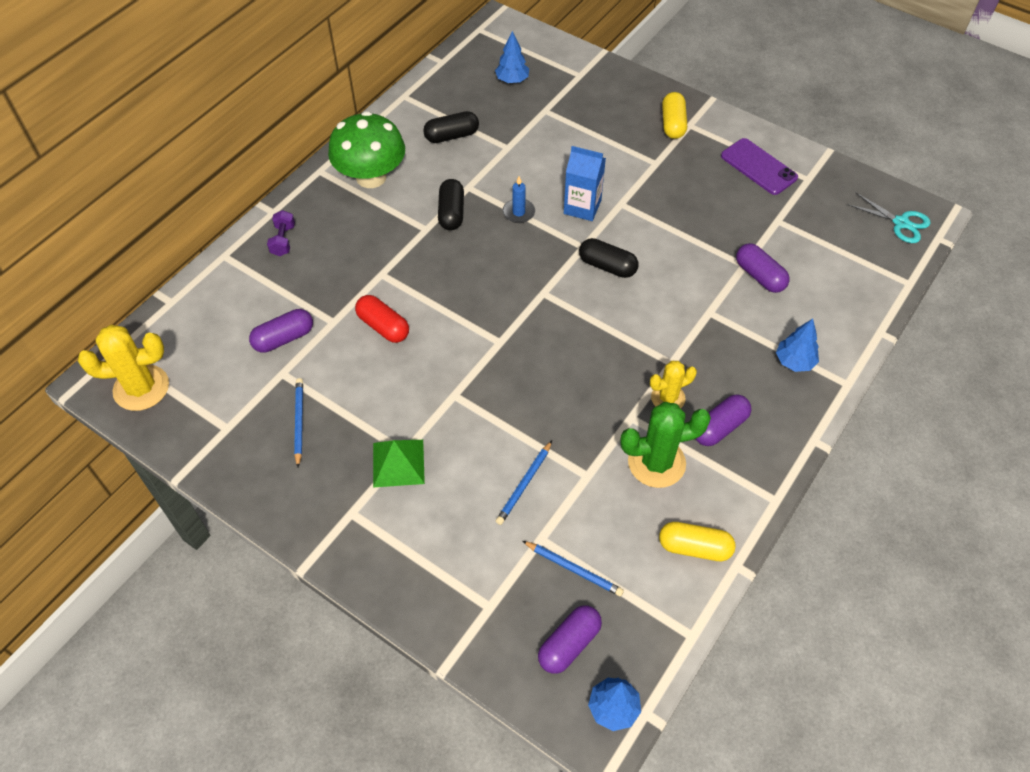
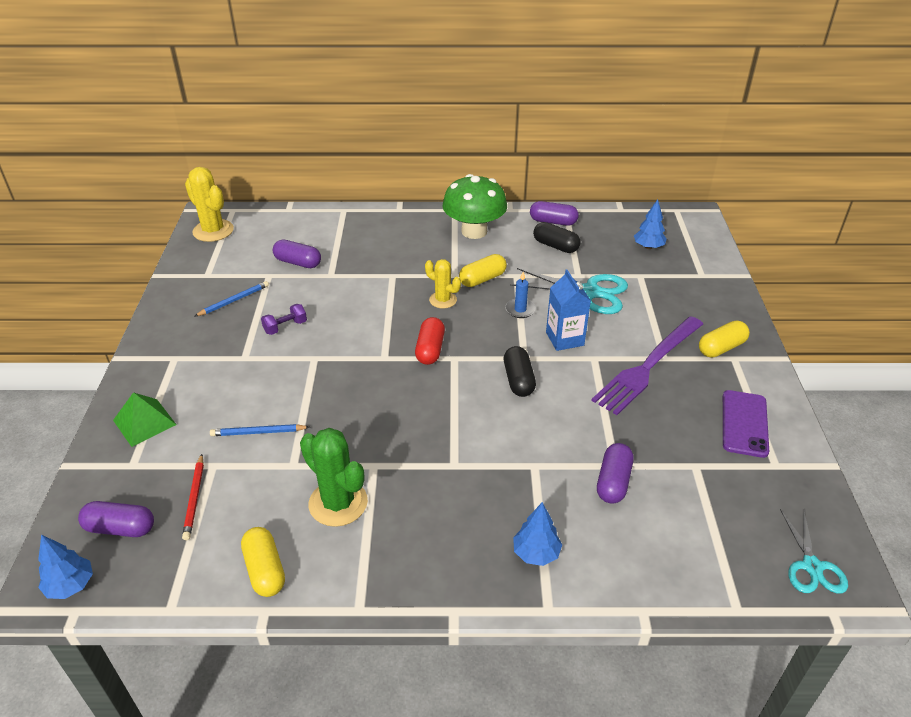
camera: 55 degrees right, 15 degrees down
purple dumbbell [267,210,295,256] -> purple dumbbell moved to [261,304,307,335]
red capsule [355,295,409,343] -> red capsule moved to [415,317,445,365]
green pyramid [373,440,425,488] -> green pyramid moved to [113,392,176,447]
black capsule [438,179,464,230] -> yellow capsule [459,254,507,287]
blue pencil [523,541,624,597] -> red pencil [182,454,204,540]
yellow cactus [650,361,697,409] -> yellow cactus moved to [425,259,461,309]
purple capsule [696,394,751,446] -> purple capsule moved to [530,201,579,226]
none -> turquoise scissors [510,268,628,314]
none -> purple fork [591,316,703,415]

